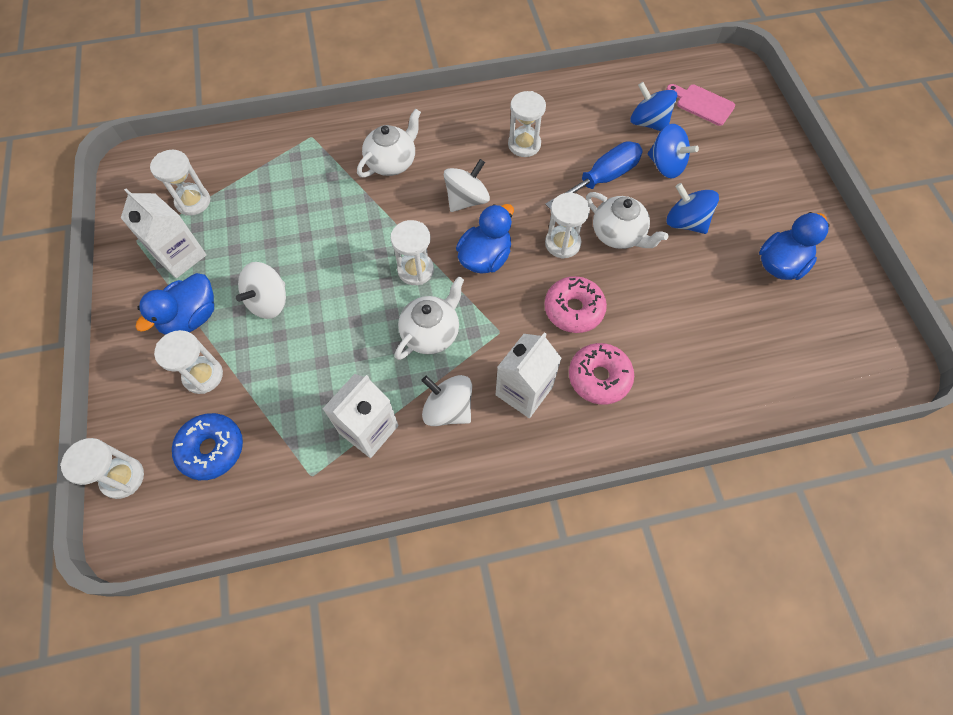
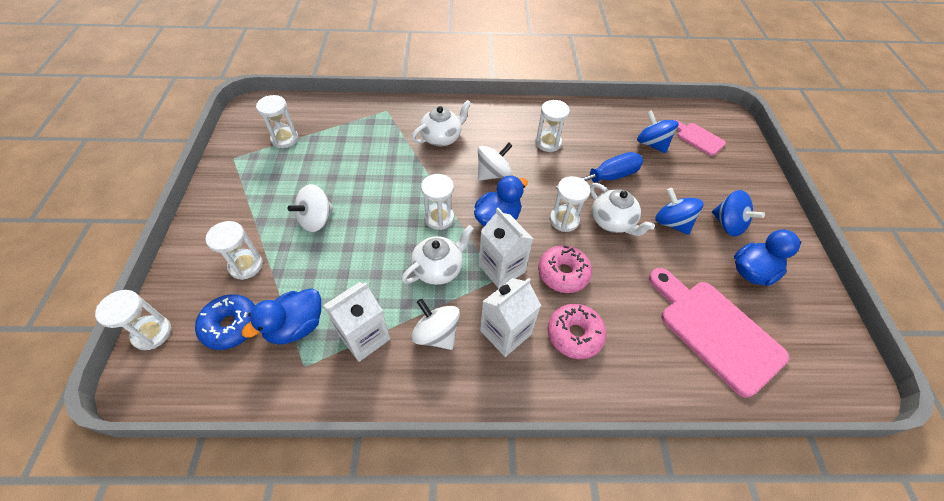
camera: 10 degrees right, 10 degrees down
white carton [121,188,207,278] -> white carton moved to [479,208,533,288]
blue duck [136,273,214,335] -> blue duck moved to [242,288,321,345]
blue spinning top [648,124,699,178] -> blue spinning top moved to [712,190,765,237]
none -> pink cutting board [649,268,789,398]

